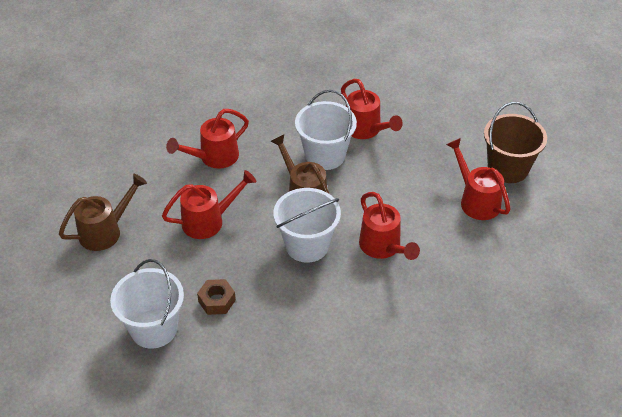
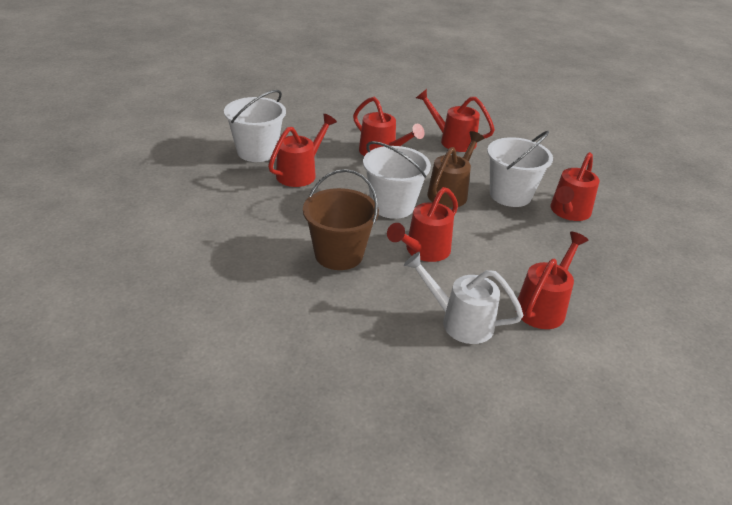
camera: 65 degrees right, 10 degrees down
brown watering can [59,174,147,251] -> none
brown nut [197,279,236,315] -> red watering can [268,114,337,187]
brown bucket [484,102,547,183] -> brown bucket moved to [303,169,379,270]
none -> white watering can [404,252,523,344]

